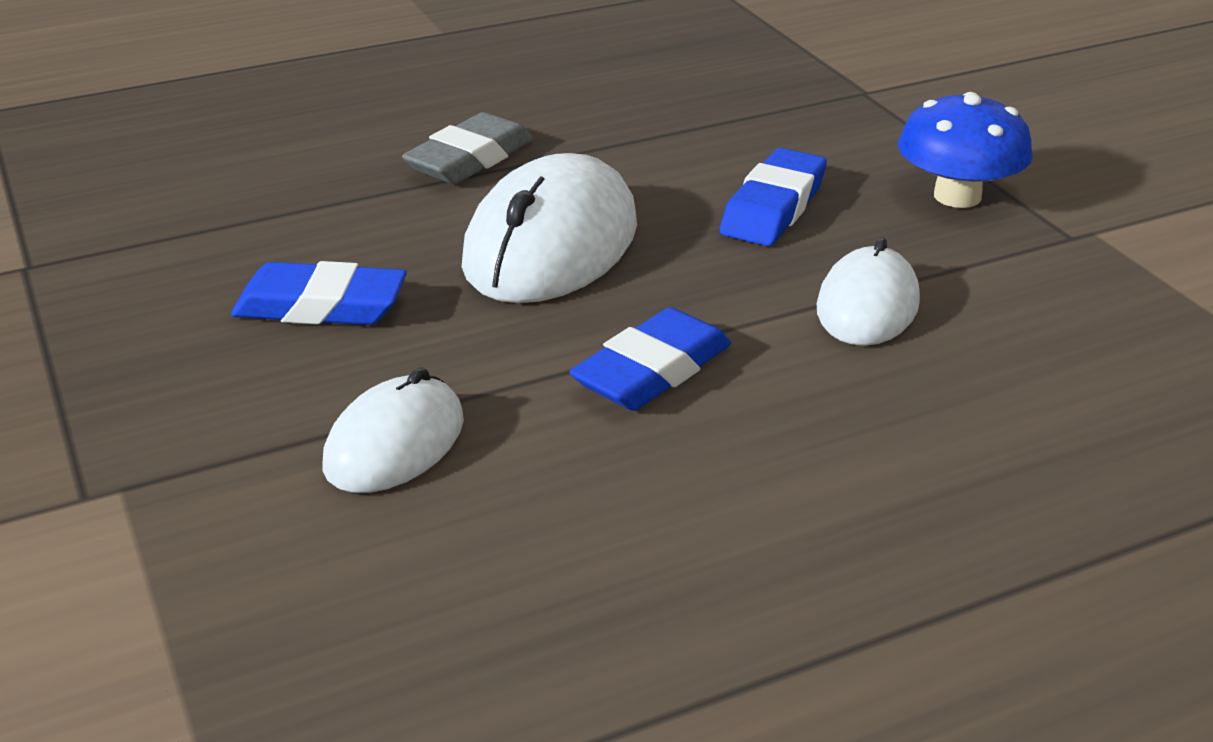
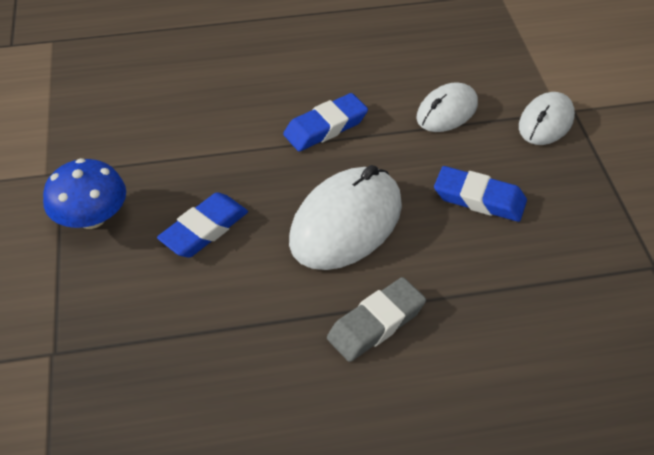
camera: 165 degrees left, 15 degrees up
white mouse [817,237,920,346] -> white mouse moved to [519,92,575,145]

